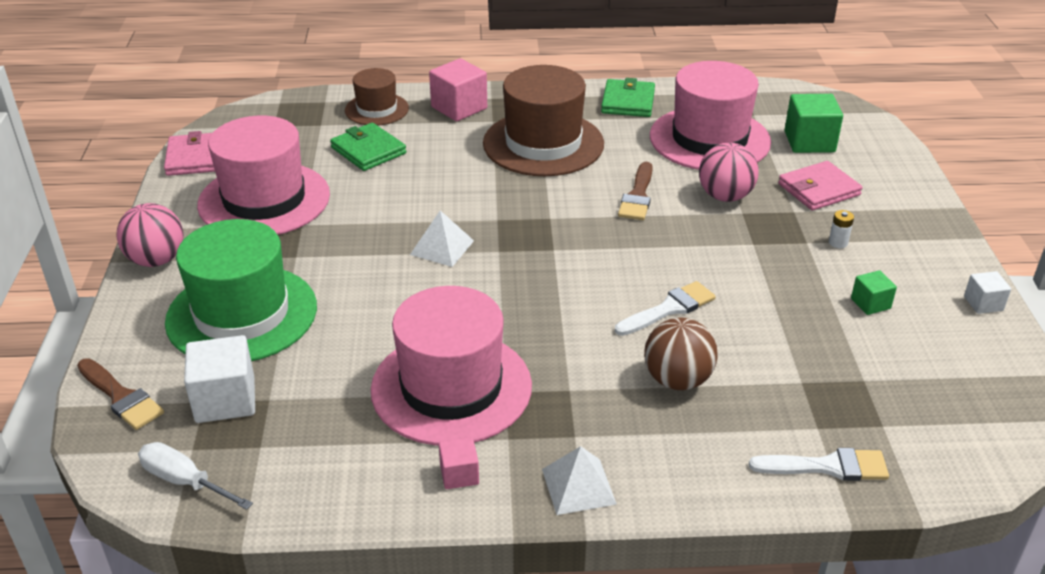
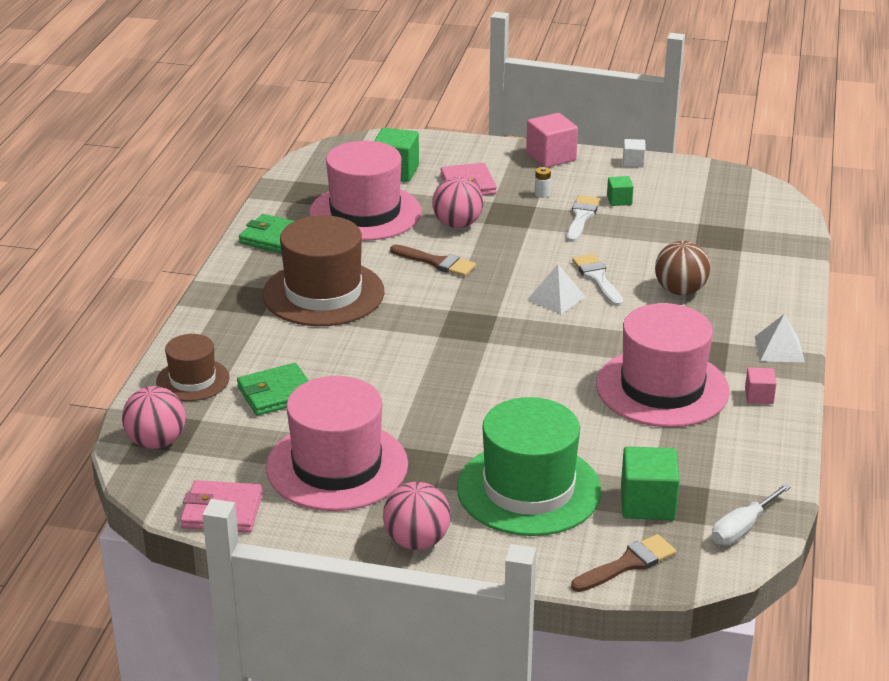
camera: 75 degrees left, 5 degrees down
white cube [184,335,255,423] -> green cube [621,446,680,520]
white pyramid [410,210,474,267] -> white pyramid moved to [527,264,586,314]
pink cube [429,58,487,121] -> pink cube moved to [526,113,578,167]
white brush [749,448,889,481] -> white brush moved to [567,195,600,242]
none -> pink ball [122,386,186,449]

